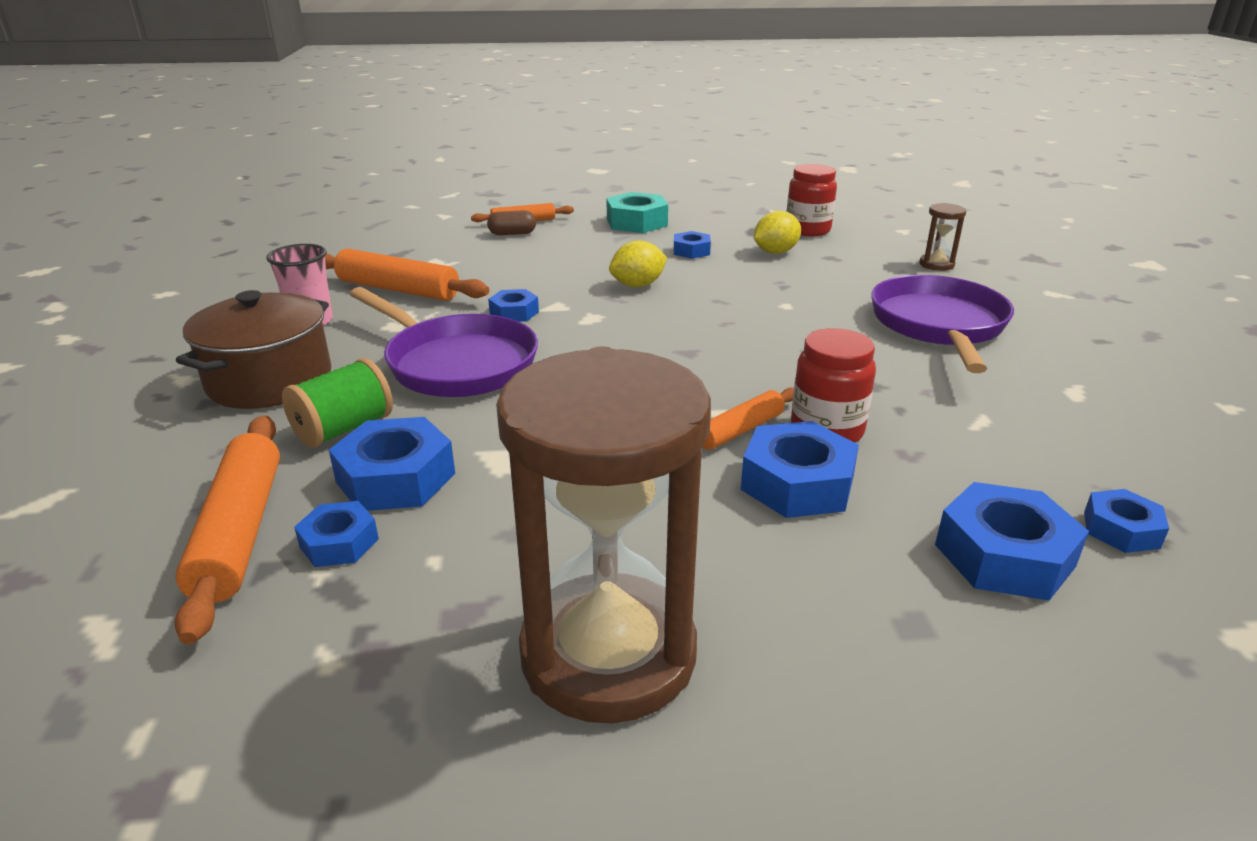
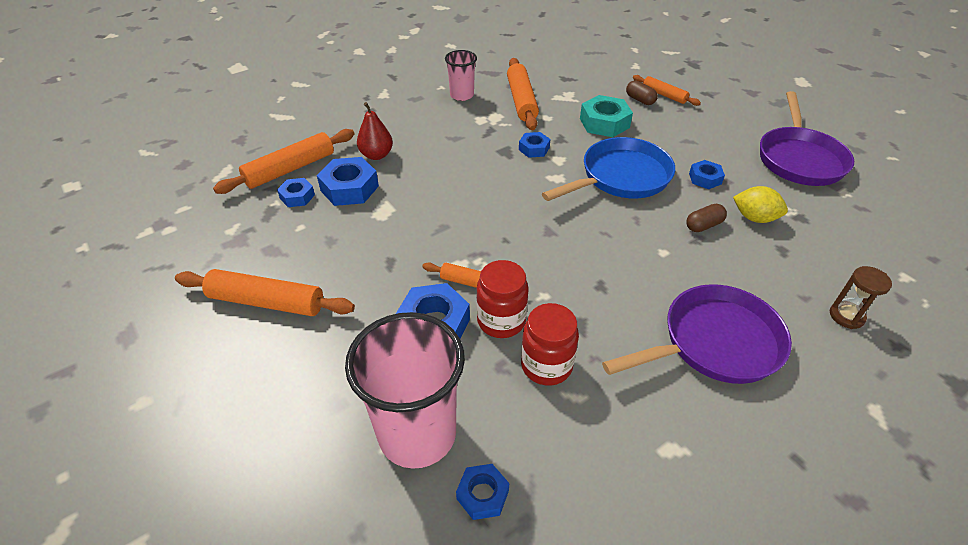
camera: 60 degrees right, 15 degrees up
brown pot [176,290,331,409] -> none
green spool [282,358,393,448] -> red pear [357,102,393,160]
purple pan [350,287,538,397] -> purple pan moved to [760,91,854,186]
brown hourglass [496,346,711,723] -> orange rolling pin [175,269,355,316]
turquoise nut [606,192,668,233] -> turquoise nut moved to [580,95,633,137]
yellow lemon [609,240,667,287] -> blue pan [542,137,675,201]
red jar [787,164,837,236] -> red jar moved to [521,303,579,386]
blue nut [935,482,1089,601] -> pink cup [345,312,465,469]
none -> brown capsule [686,204,727,232]

